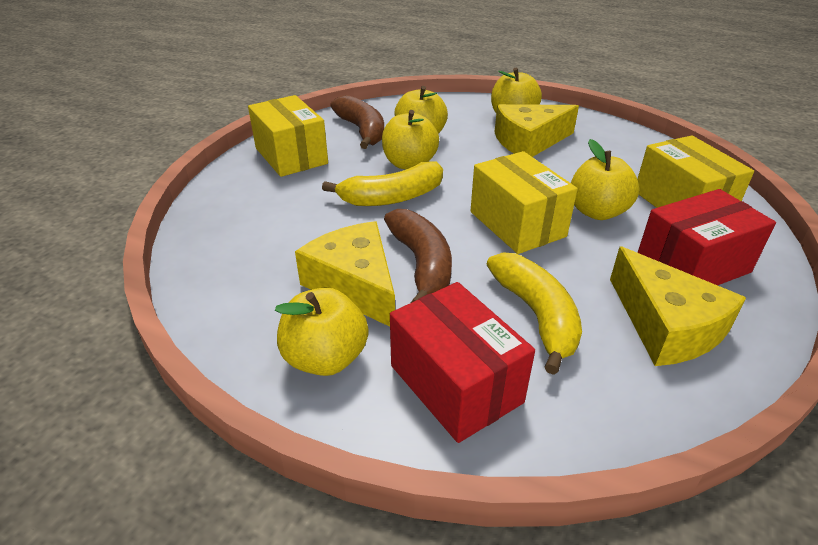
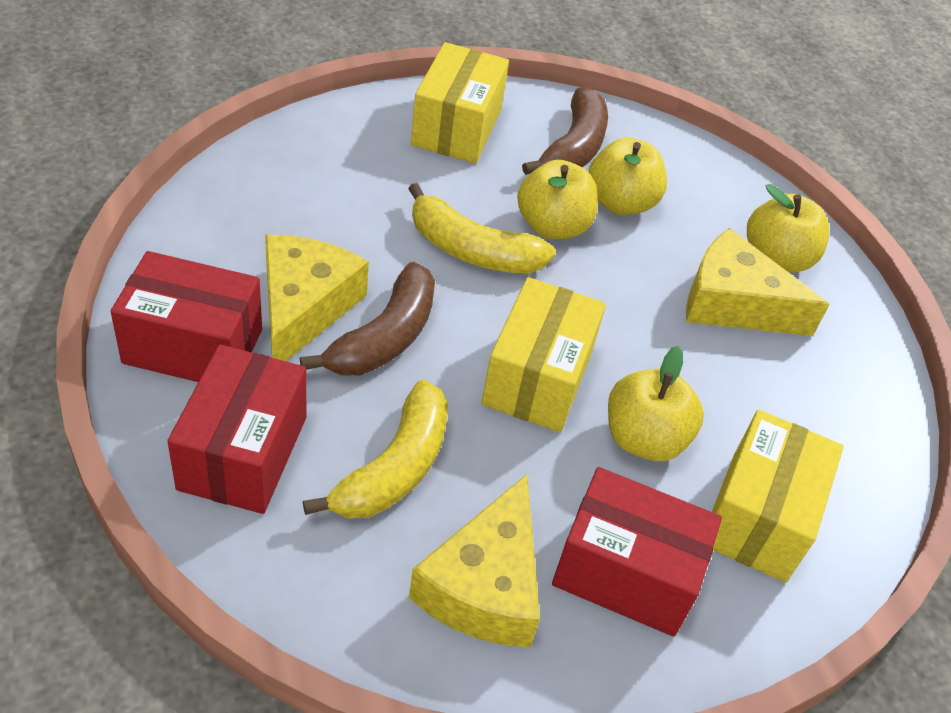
camera: 40 degrees right, 10 degrees up
yellow apple [275,287,369,376] -> red box [111,251,262,382]

